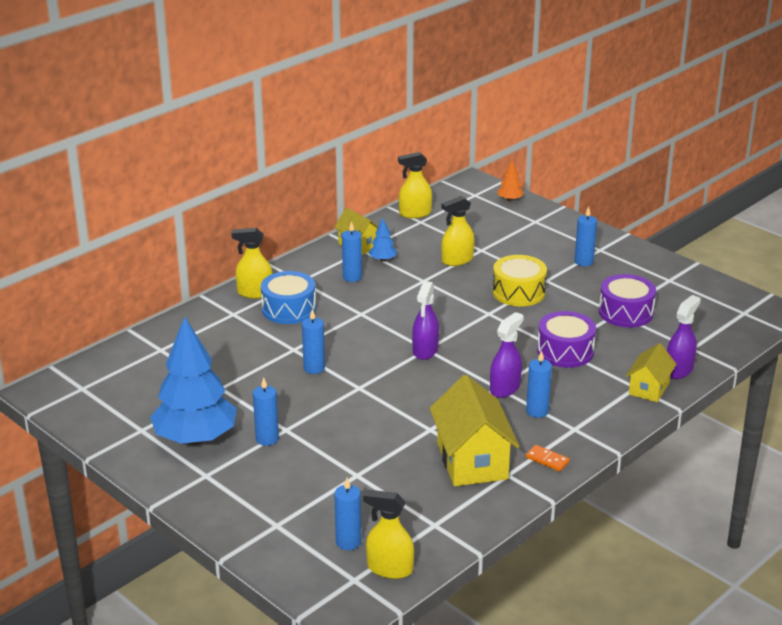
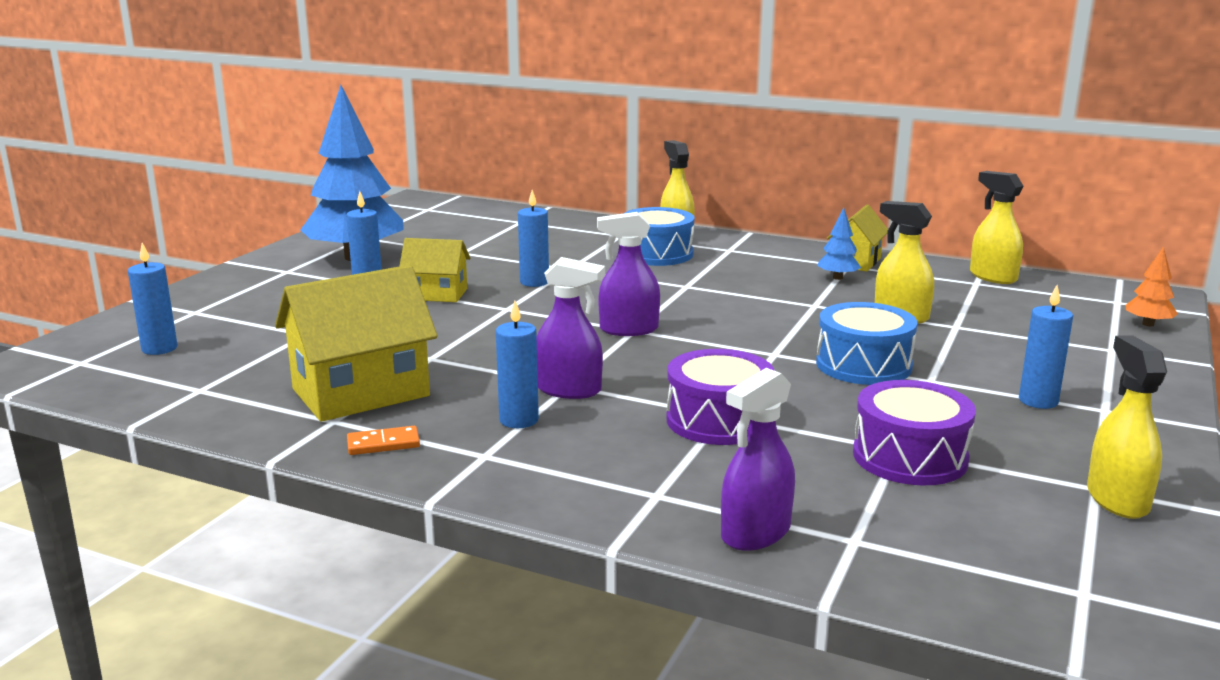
camera: 70 degrees right, 10 degrees down
blue candle [342,221,362,282] -> none
yellow spray bottle [363,489,414,579] -> yellow spray bottle moved to [1087,335,1167,519]
yellow drum [492,255,547,306] -> blue drum [816,302,917,385]
orange domino [526,445,570,472] -> orange domino turned 60 degrees clockwise [347,426,420,455]
yellow house [626,343,677,402] -> yellow house moved to [400,238,470,302]
purple spray bottle [667,295,701,379] -> purple spray bottle turned 120 degrees clockwise [721,368,795,551]

